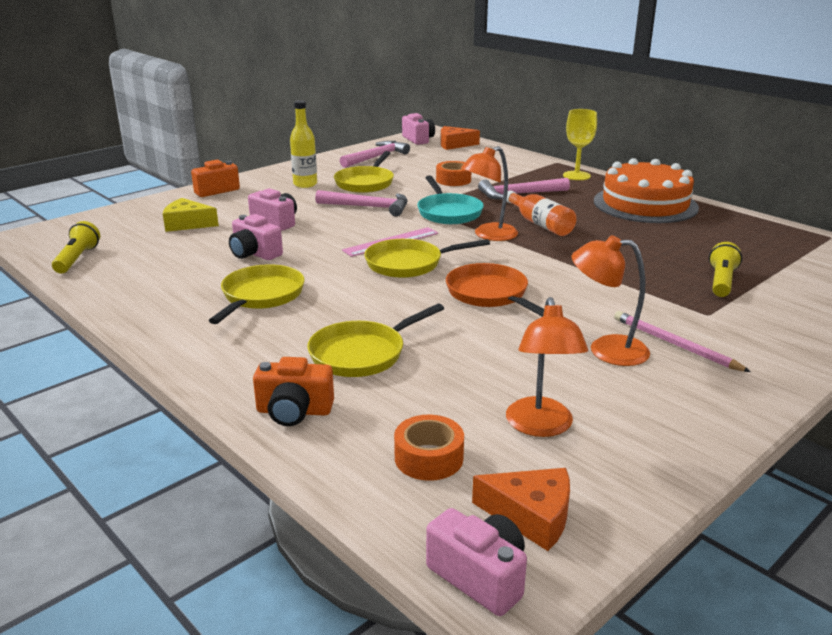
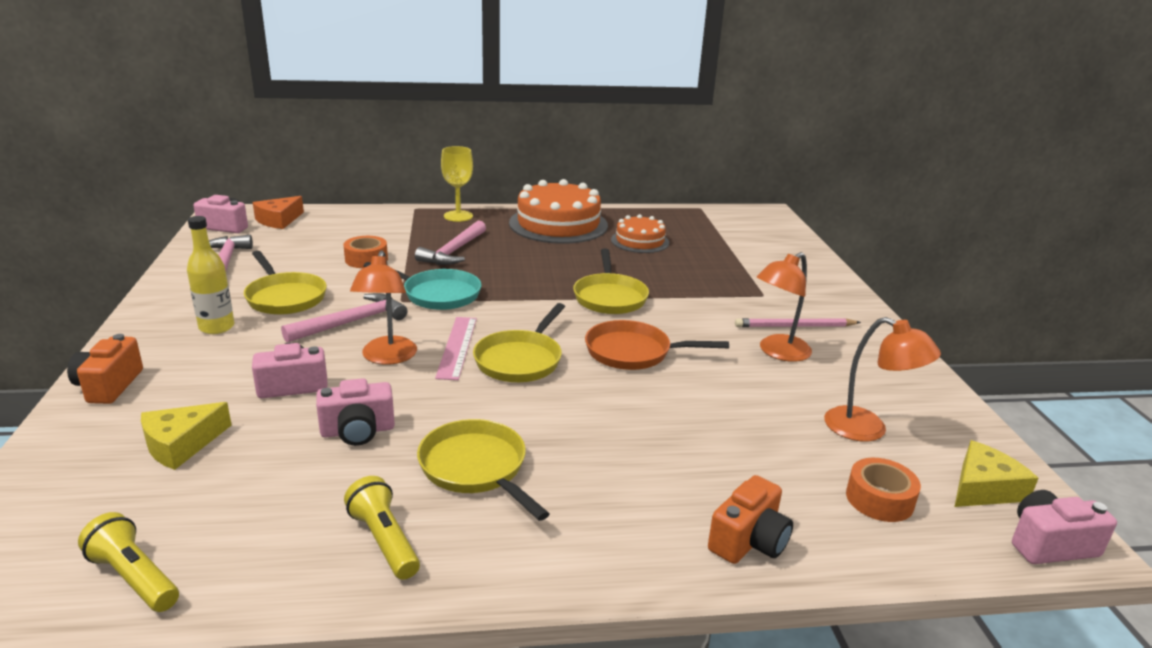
camera: 55 degrees left, 0 degrees up
yellow pan [307,303,444,377] -> yellow pan moved to [573,248,649,314]
orange lamp [461,146,518,241] -> orange lamp moved to [350,250,417,365]
orange cheese [472,468,570,551] -> yellow cheese [954,440,1038,507]
orange bottle [506,191,577,236] -> none
yellow flashlight [709,242,742,297] -> yellow flashlight moved to [344,476,420,580]
none -> orange cake [611,214,669,253]

